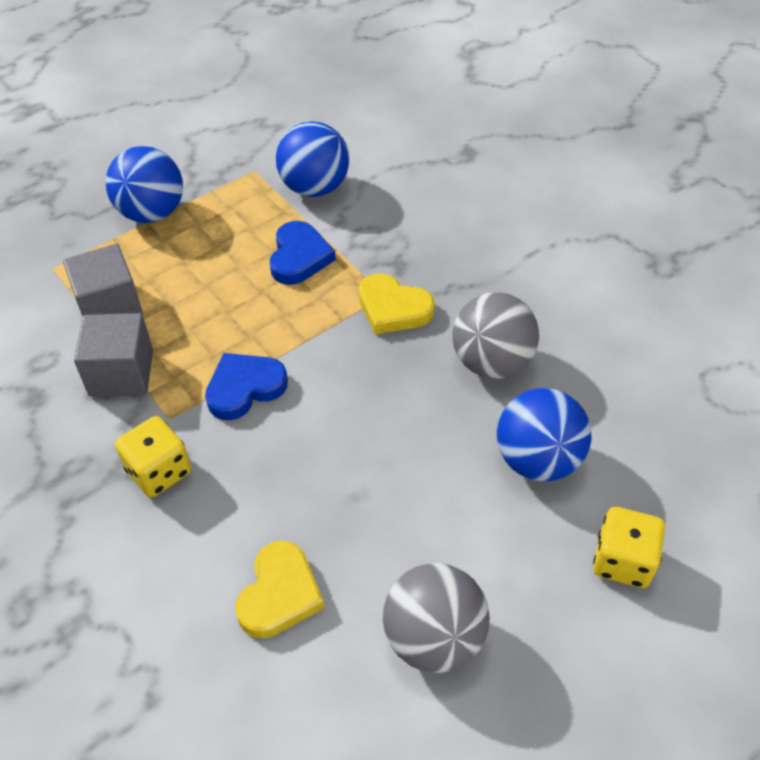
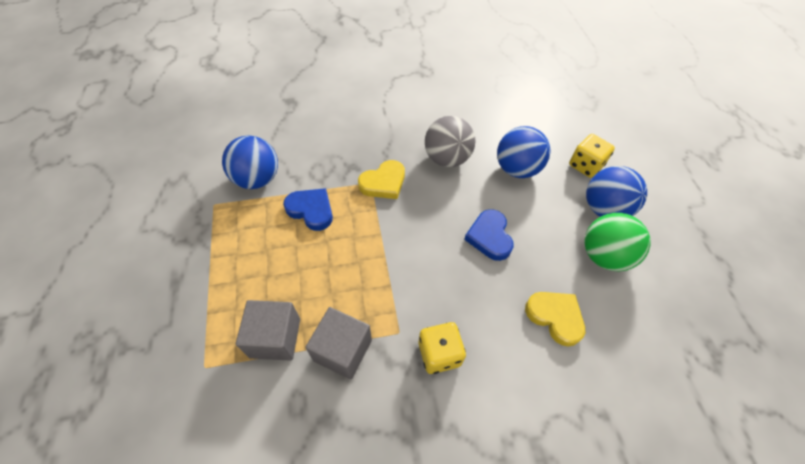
camera: 65 degrees left, 5 degrees up
blue ball [106,146,183,223] -> blue ball moved to [586,166,647,217]
blue heart [205,353,288,420] -> blue heart moved to [464,209,514,261]
grey ball [383,563,490,673] -> green ball [585,213,650,272]

